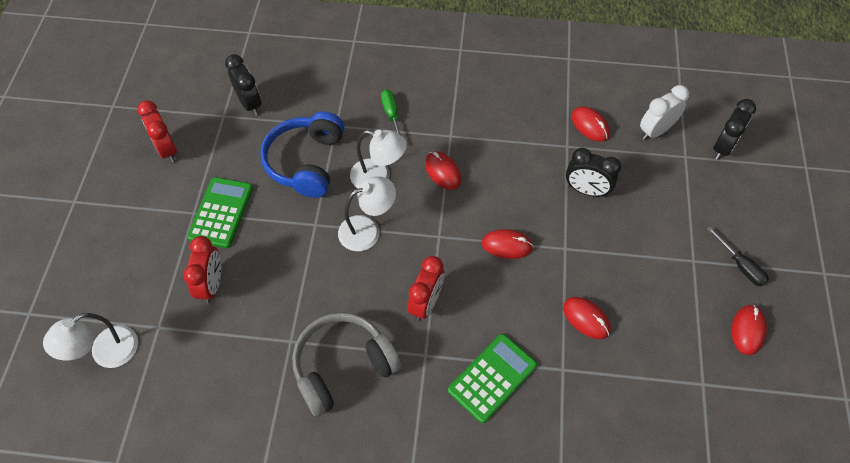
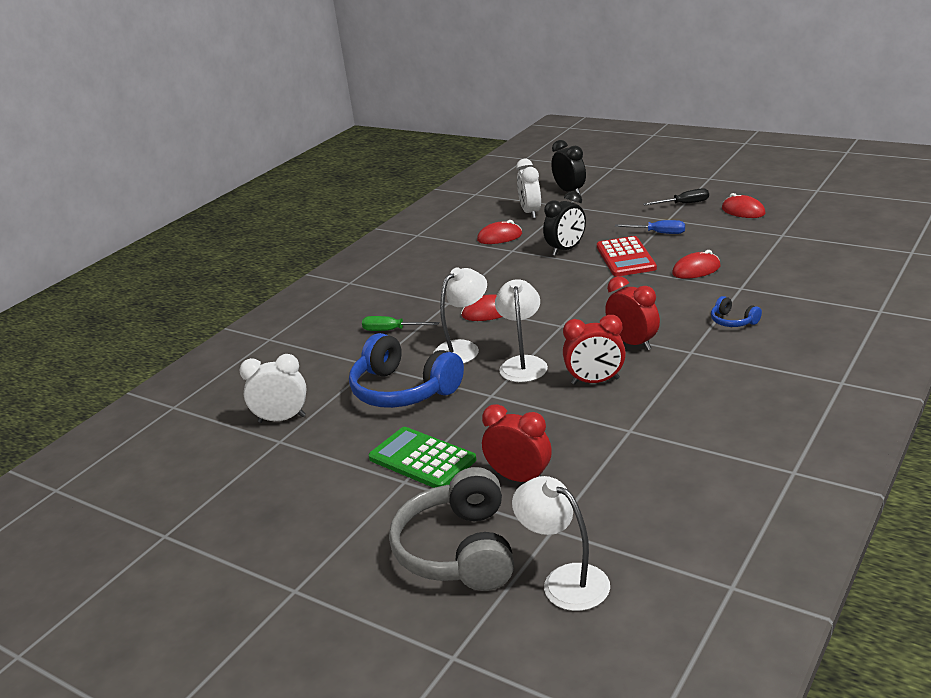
camera: 60 degrees left, 30 degrees down
white lamp [43,313,138,368] -> white lamp turned 150 degrees clockwise [512,476,610,611]
red clock [137,101,177,163] -> red clock moved to [563,315,626,385]
black clock [225,54,261,116] -> white clock [240,354,307,423]
grey headphones [292,312,402,417] -> grey headphones moved to [389,467,514,591]
green calculator [448,334,537,423] -> blue headphones [711,296,762,327]
red mouse [482,229,534,259] -> none
none -> red calculator [597,236,657,277]
none -> blue screwdriver [615,220,685,234]

